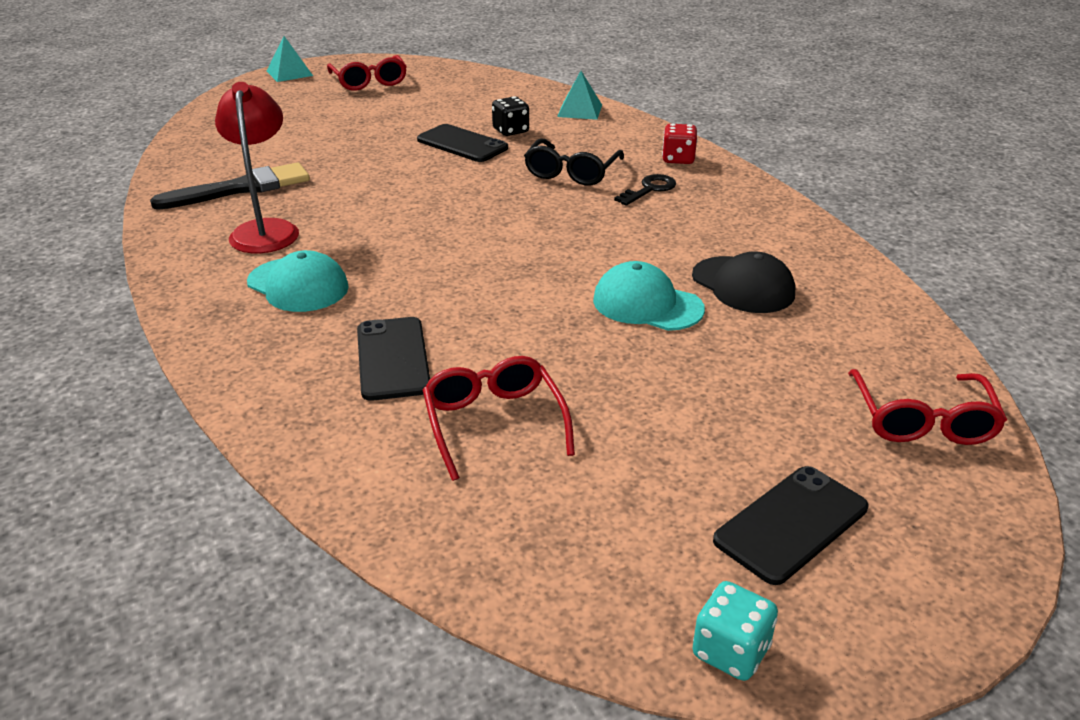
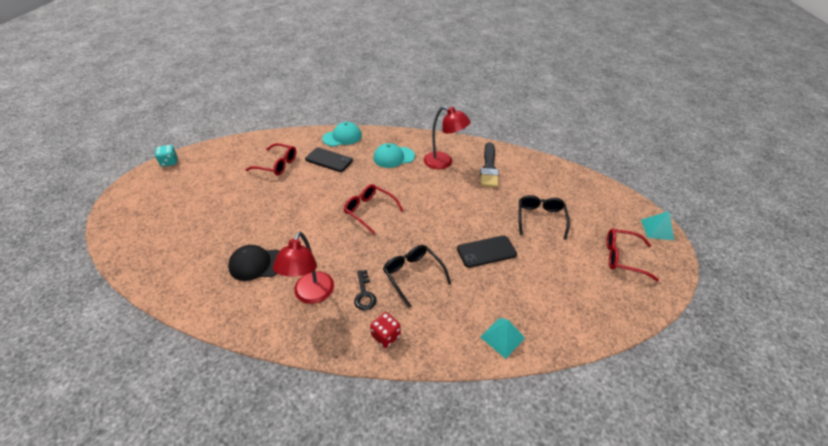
camera: 125 degrees right, 10 degrees up
black dice [492,96,529,136] -> none
turquoise cap [593,261,705,331] -> turquoise cap moved to [322,122,362,147]
black phone [713,466,868,585] -> none
red glasses [848,369,1007,445] -> red glasses moved to [344,184,404,234]
none -> red lamp [273,232,334,304]
none -> black glasses [519,195,570,240]

